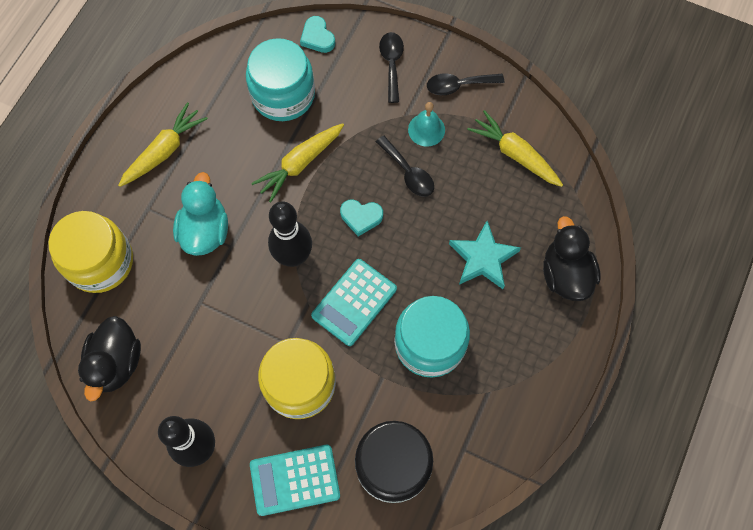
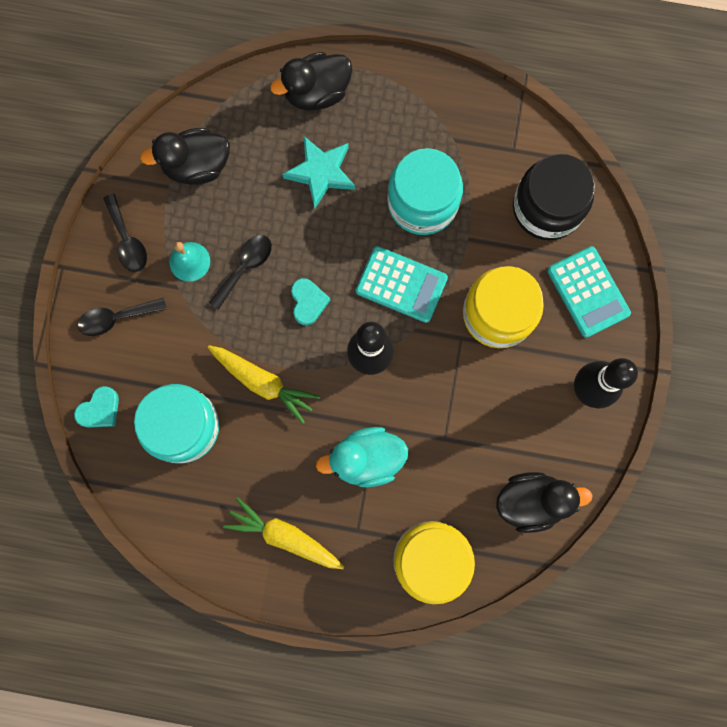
camera: 105 degrees left, 10 degrees up
yellow carrot [467,110,563,187] -> black duck [140,128,230,185]

